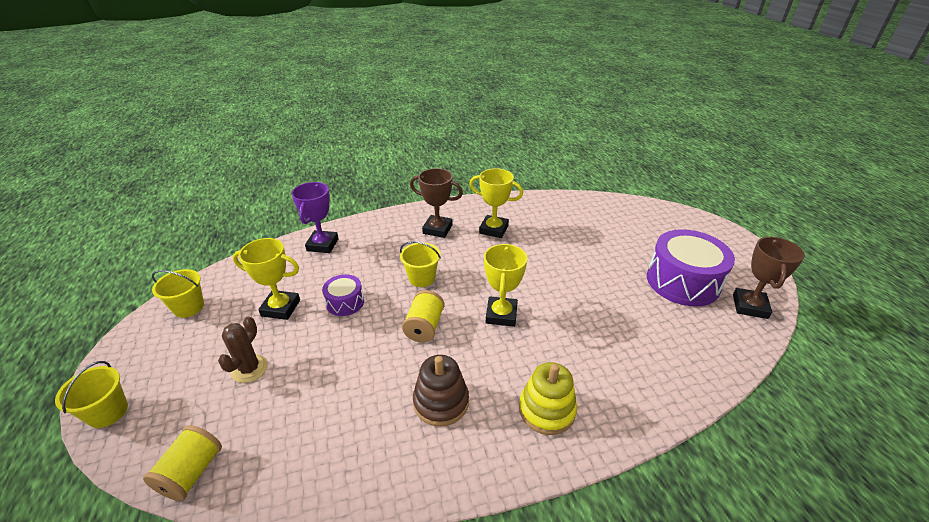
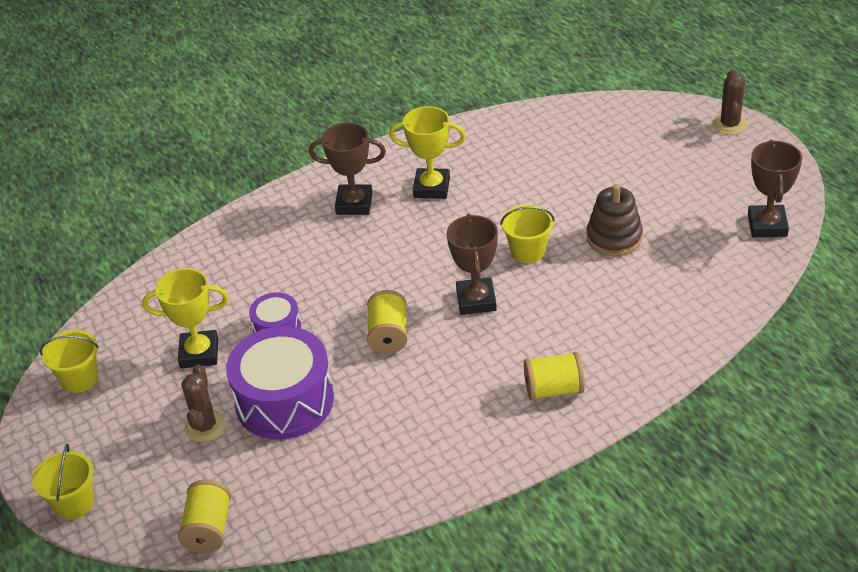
camera: 10 degrees left, 5 degrees up
purple trophy [291,182,339,253] -> none
yellow bucket [400,241,441,287] -> yellow bucket moved to [500,204,555,263]
brown stacking toy [413,355,469,427] -> brown stacking toy moved to [586,184,643,256]
yellow trophy [484,243,527,327] -> brown trophy [447,214,498,315]
yellow stacking toy [519,362,577,435] -> yellow spool [524,352,585,400]
purple drum [647,229,735,307] -> purple drum moved to [226,326,334,440]
none -> brown cactus [713,69,748,135]

